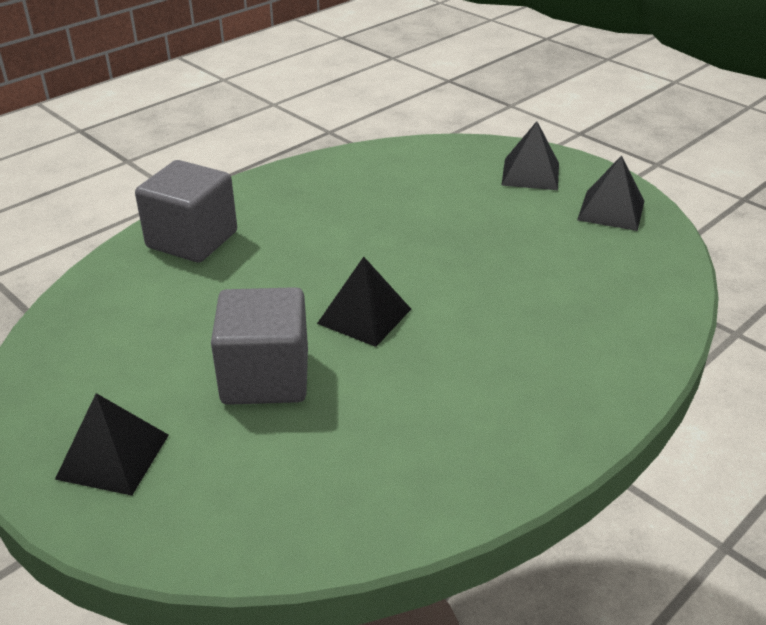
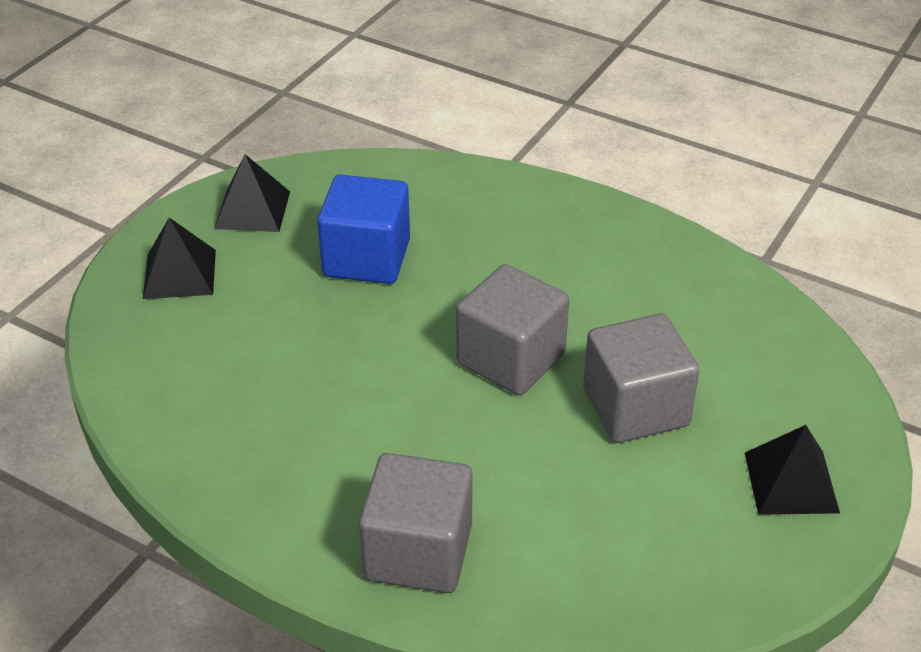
camera: 105 degrees left, 5 degrees up
black pyramid [317,257,411,347] -> grey cube [456,264,569,395]
none -> blue cube [317,175,410,284]

